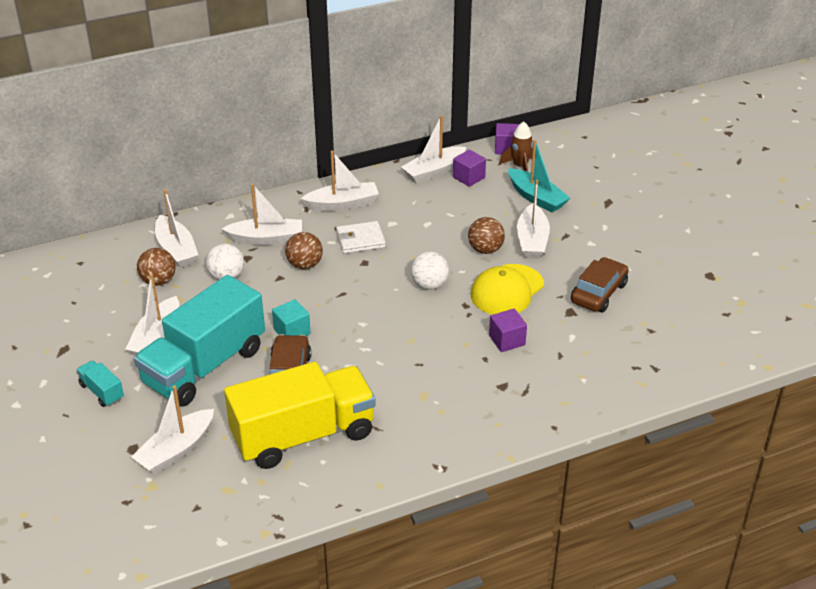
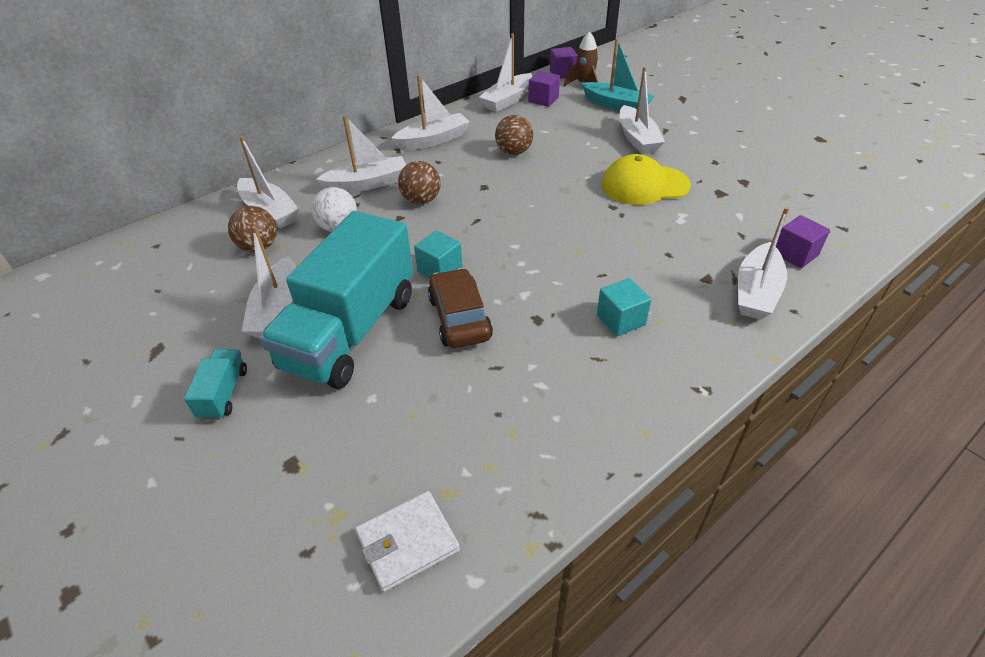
camera: 15 degrees left, 5 degrees up
turquoise truck [76,360,124,407] -> turquoise truck turned 60 degrees clockwise [184,349,247,420]
white boat [131,385,214,474] -> white boat moved to [738,207,789,320]
yellow truck [224,362,376,469] -> none
white wallet [336,221,386,254] -> white wallet moved to [355,491,460,592]
white ball [411,252,449,290] -> none
brown ball [468,217,505,254] -> brown ball moved to [495,115,533,155]
yellow cap [471,264,544,315] -> yellow cap turned 60 degrees clockwise [601,154,691,205]
purple cube [489,309,527,352] -> purple cube moved to [776,215,830,268]
brown car [571,257,629,312] -> none
none -> turquoise cube [597,278,651,336]

